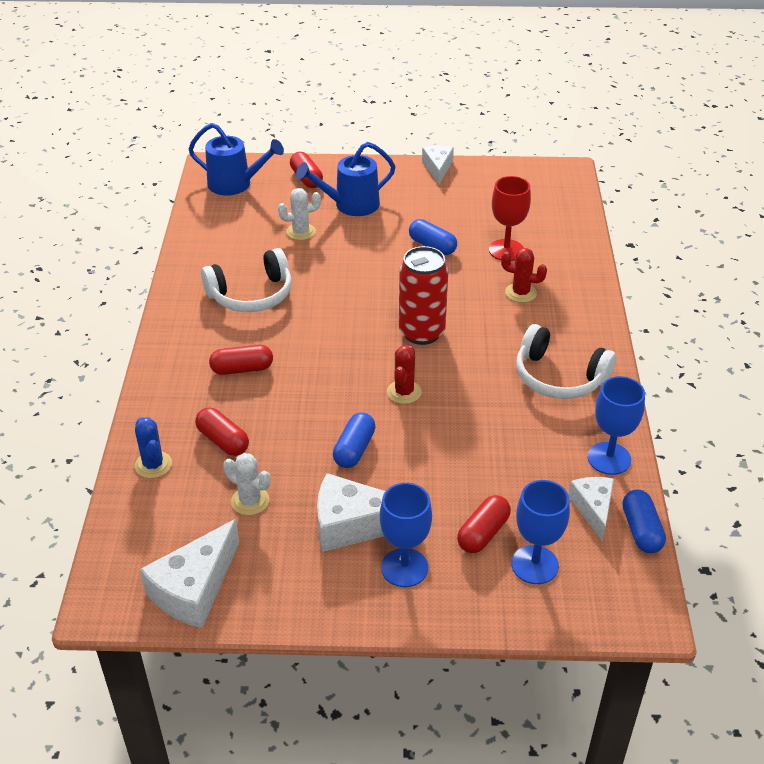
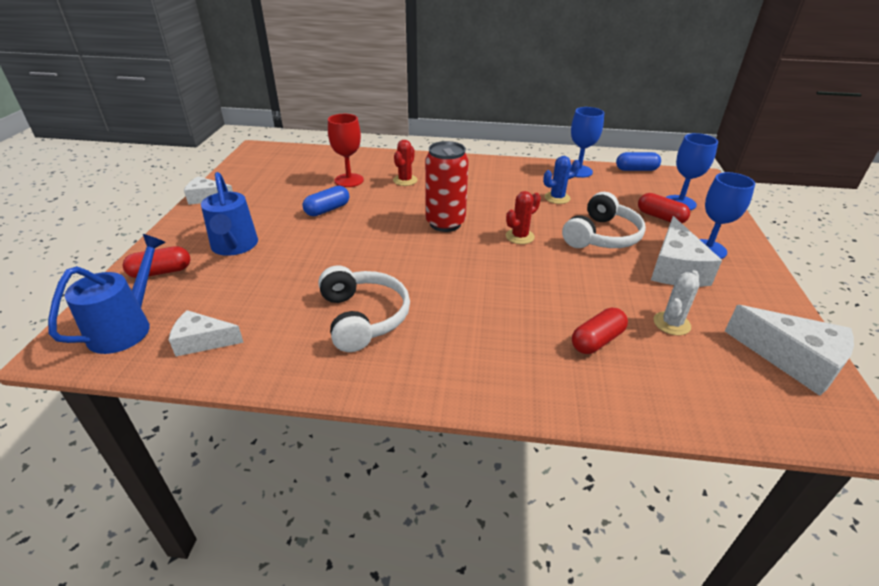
camera: 85 degrees left, 5 degrees down
blue cactus [135,417,172,478] -> blue cactus moved to [543,156,580,204]
red capsule [209,345,273,375] -> none
white cactus [278,188,321,240] -> none
blue capsule [333,412,376,468] -> none
red cactus [387,345,422,404] -> red cactus turned 60 degrees counterclockwise [506,191,541,244]
white headphones [516,324,616,399] -> white headphones moved to [562,192,646,248]
white cheese [568,477,614,542] -> white cheese moved to [169,310,244,357]

